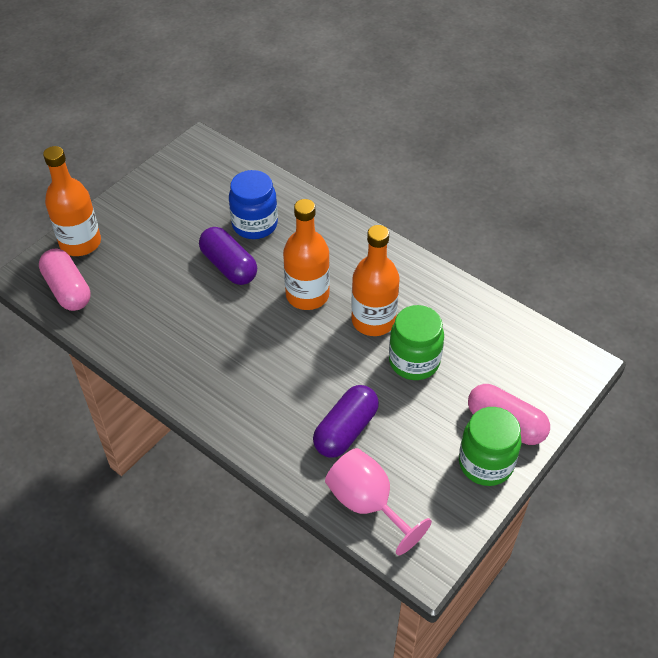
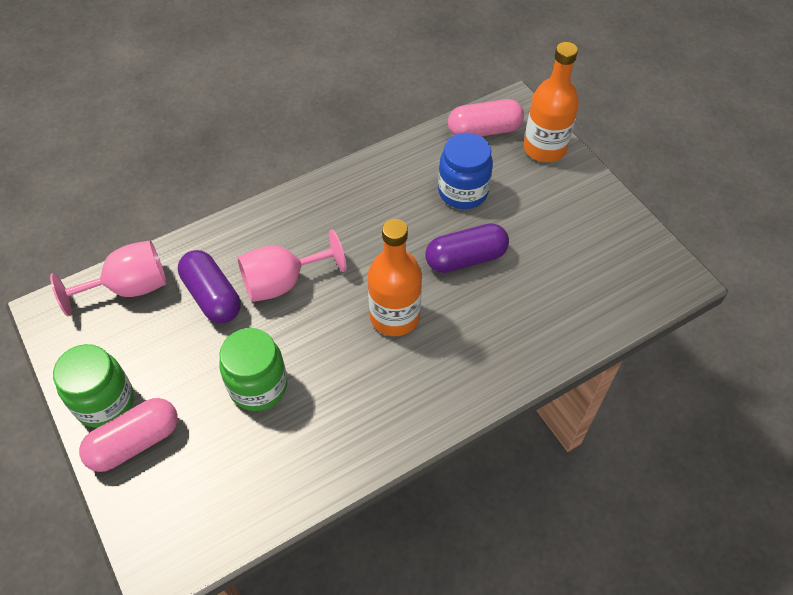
camera: 110 degrees right, 5 degrees up
blue jar [229,170,278,239] -> blue jar moved to [438,133,493,209]
orange bottle [351,225,400,336] -> none
none -> pink goblet [237,229,346,302]

